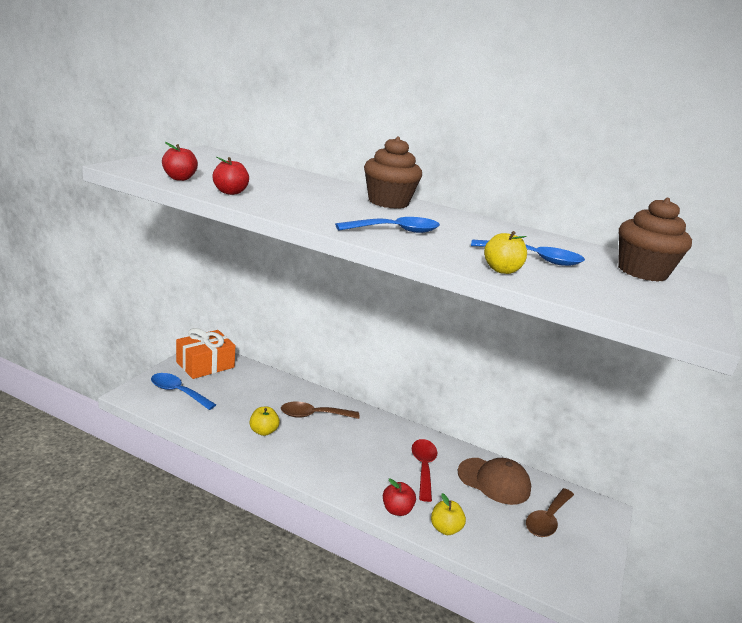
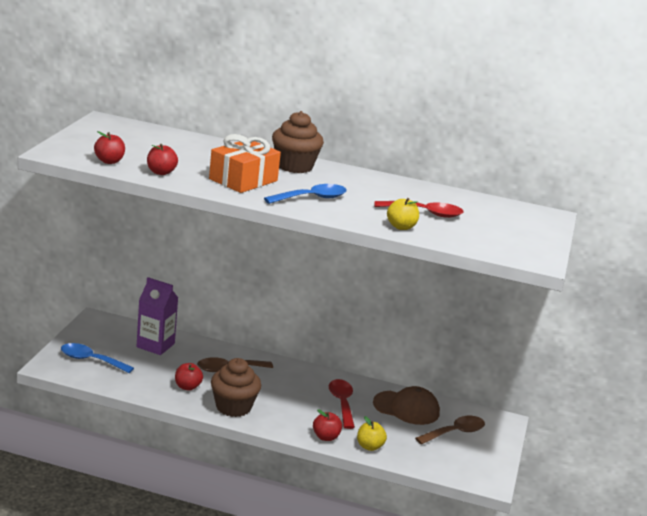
camera: 10 degrees left, 0 degrees up
orange gift [176,328,236,379] -> orange gift moved to [209,134,281,193]
yellow apple [250,407,280,436] -> red apple [175,363,203,391]
blue spoon [471,240,585,266] -> red spoon [375,201,464,218]
brown spoon [526,488,574,537] -> brown spoon turned 150 degrees counterclockwise [415,416,485,445]
brown cupcake [618,198,692,282] -> brown cupcake moved to [211,358,261,417]
none -> purple carton [136,277,178,355]

